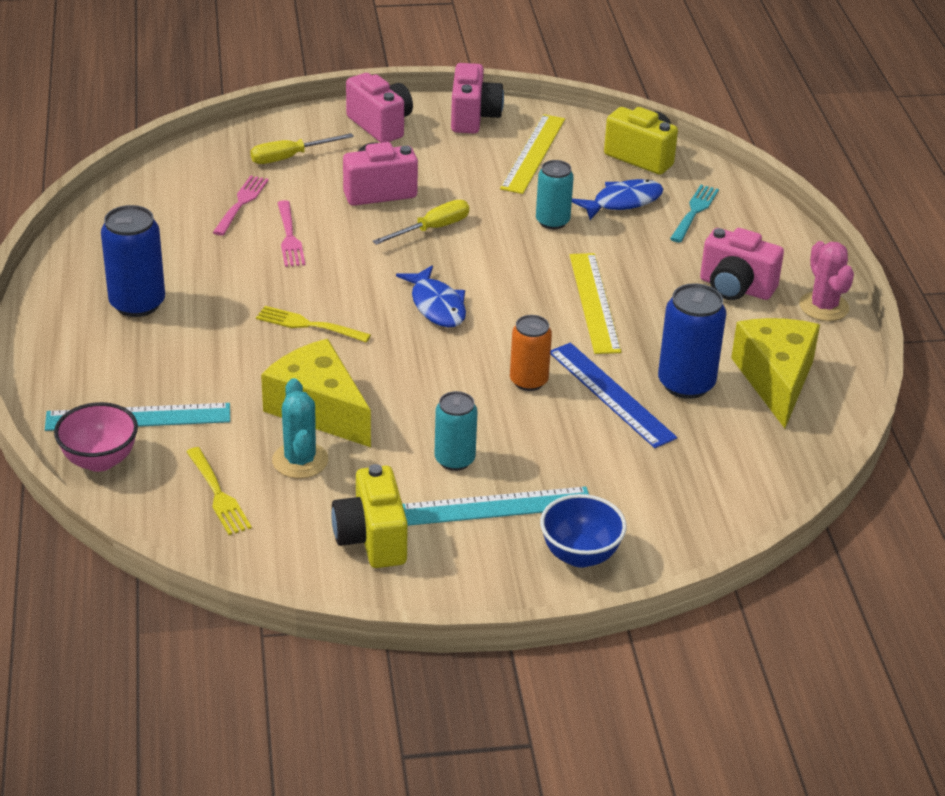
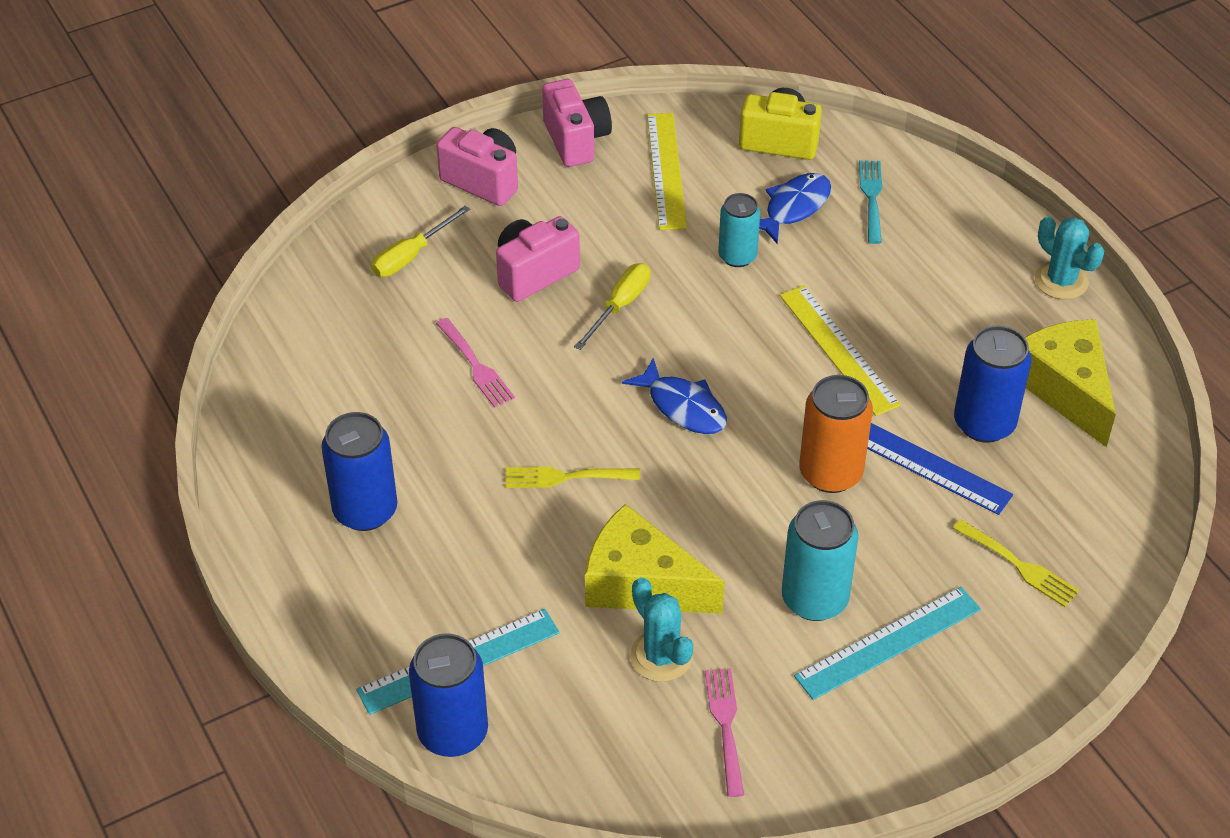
camera: 20 degrees left, 10 degrees up
pink bowl [54,402,138,472] -> blue can [409,633,488,757]
yellow fork [186,447,252,535] -> yellow fork moved to [953,519,1079,607]
pink fork [213,175,269,236] -> pink fork moved to [705,668,744,797]
yellow camera [331,464,408,568] -> none
turquoise can [435,391,478,471] -> turquoise can [782,500,858,621], size x1.50
orange can [510,315,552,391] -> orange can [799,375,873,493], size x1.50
blue bowl [540,494,627,568] -> none
pink camera [700,228,784,300] -> none
pink cactus [799,241,854,321] -> turquoise cactus [1035,216,1104,300]

